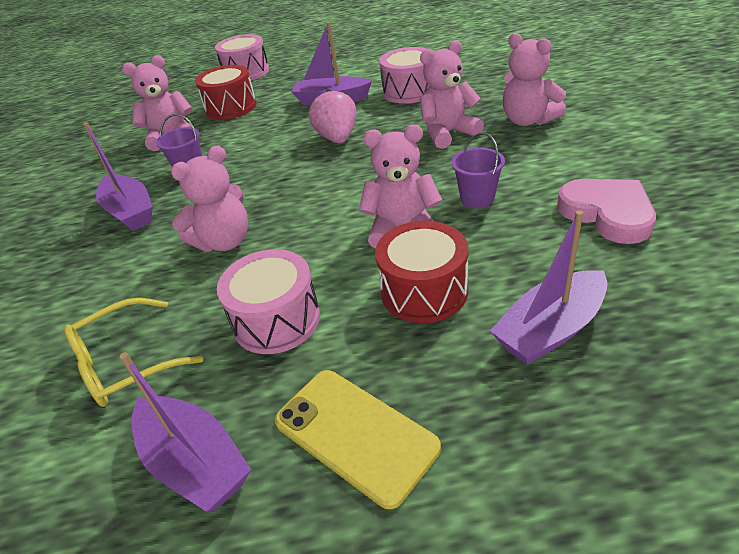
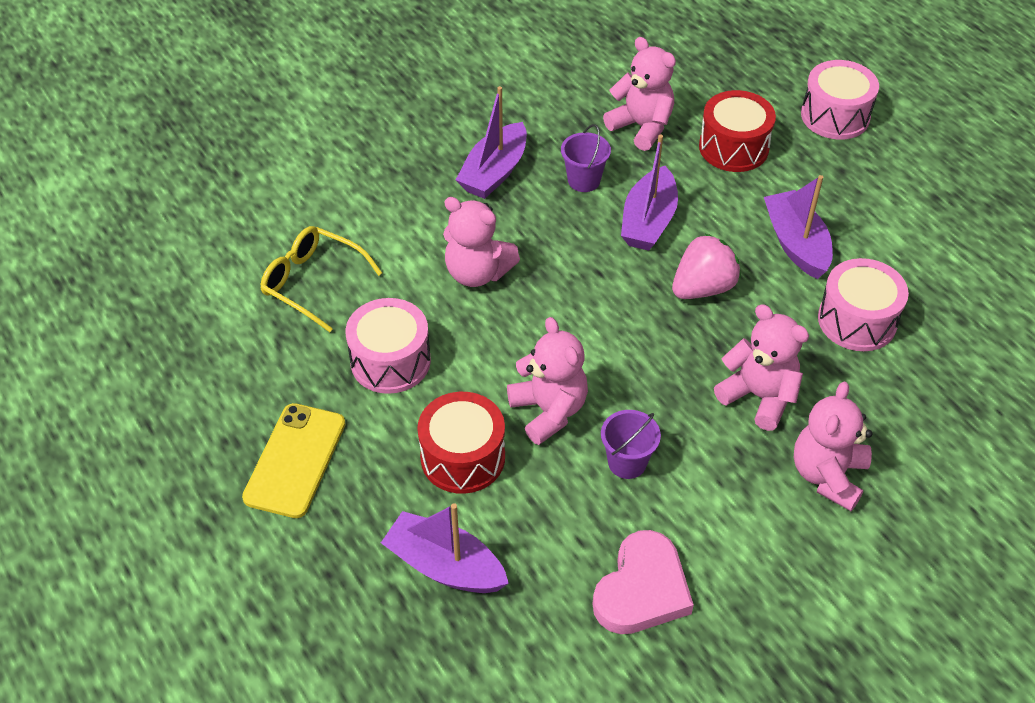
camera: 60 degrees right, 10 degrees up
purple boat [119,352,252,512] -> purple boat moved to [621,134,678,251]

